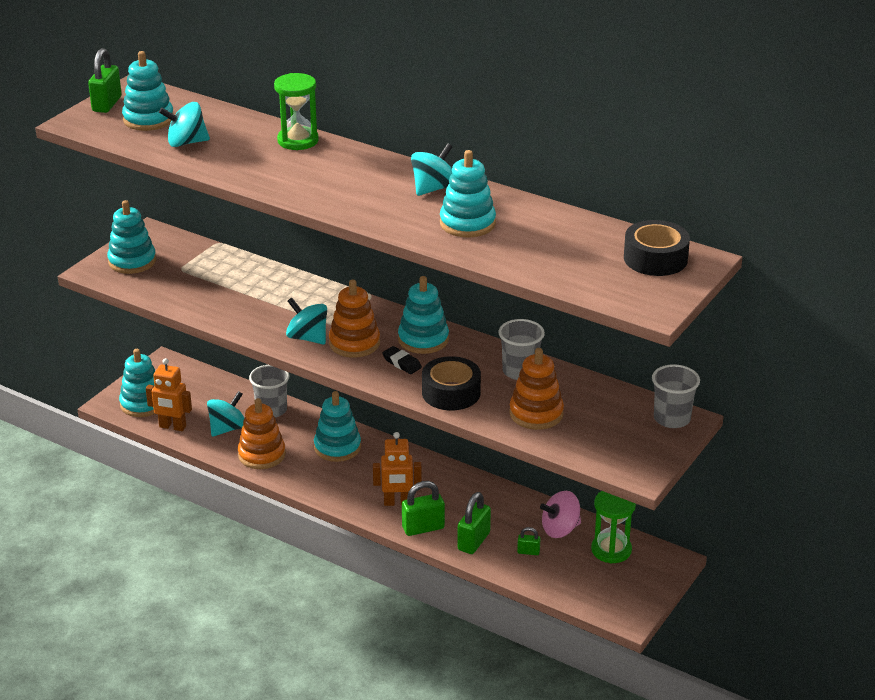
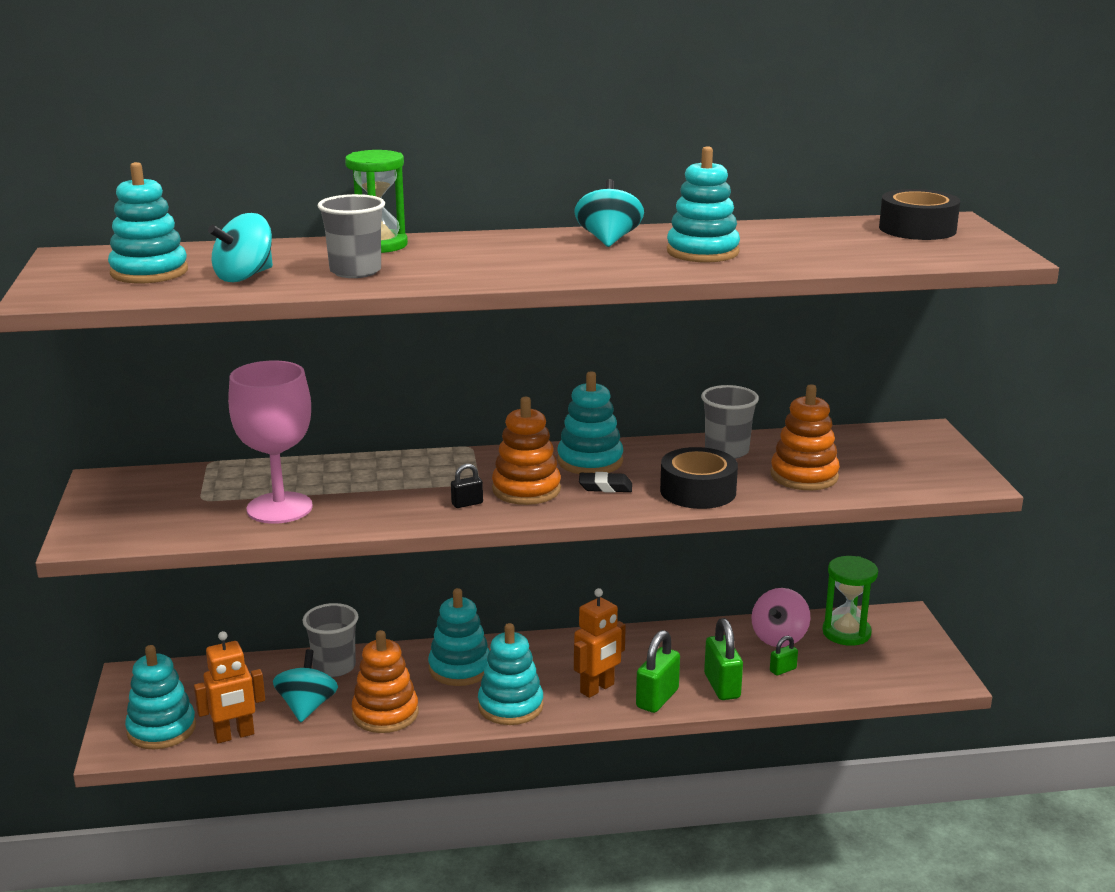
camera: 40 degrees left, 10 degrees down
green padlock [88,48,122,113] -> none
turquoise stacking toy [107,200,156,274] -> turquoise stacking toy moved to [478,623,544,725]
turquoise spinning top [286,298,327,344] -> black padlock [451,464,483,508]
grey cup [652,364,700,428] -> grey cup moved to [318,194,385,278]
none -> pink goblet [228,361,313,524]

